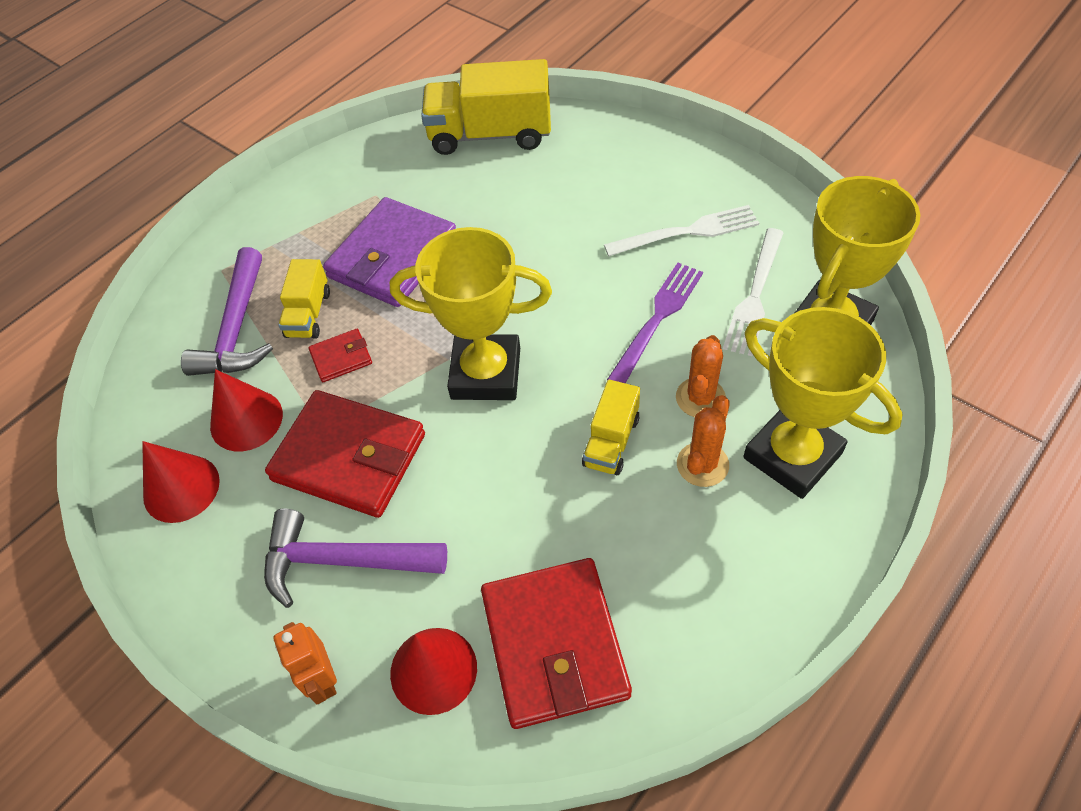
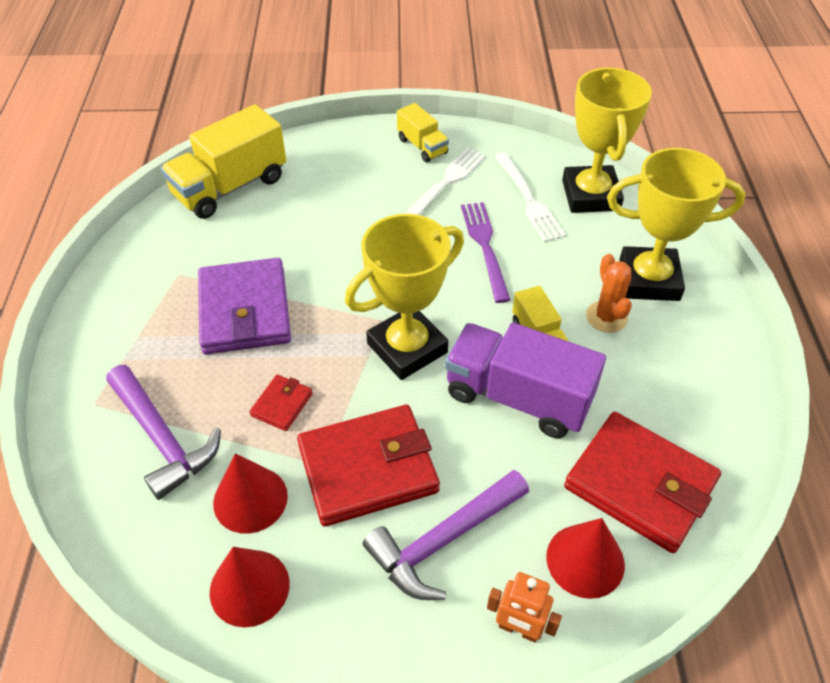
camera: 45 degrees left, 5 degrees down
yellow truck [278,259,330,339] -> yellow truck moved to [397,103,449,162]
orange cactus [676,335,726,417] -> none
none -> purple truck [445,322,606,438]

